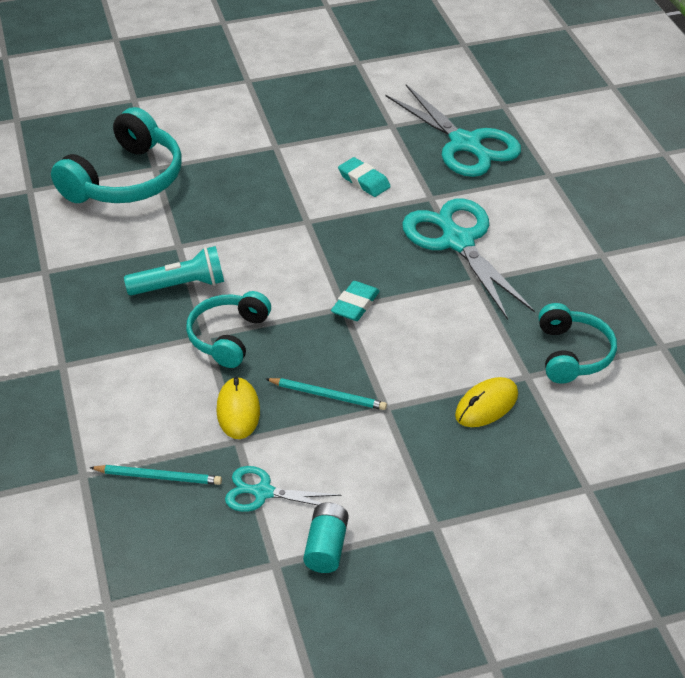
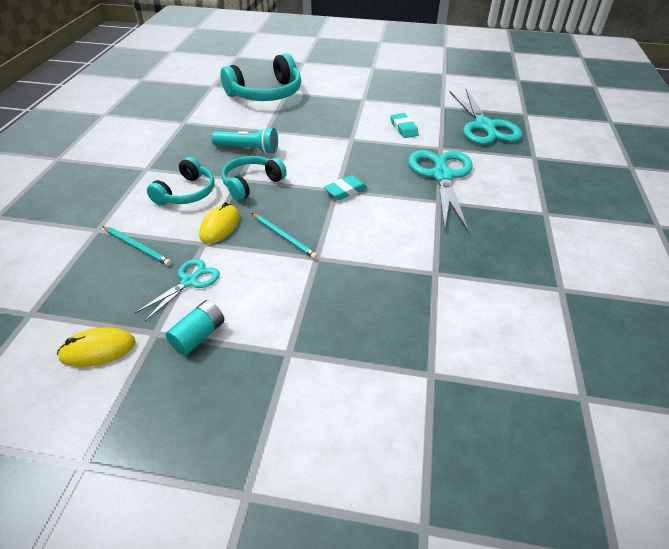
camera: 25 degrees right, 0 degrees up
turquoise scissors [225,466,342,512] -> turquoise scissors turned 90 degrees clockwise [135,259,220,321]
yellow mouse [455,377,518,427] -> yellow mouse moved to [57,328,136,367]
turquoise headphones [539,303,617,384] -> turquoise headphones moved to [147,157,215,206]

